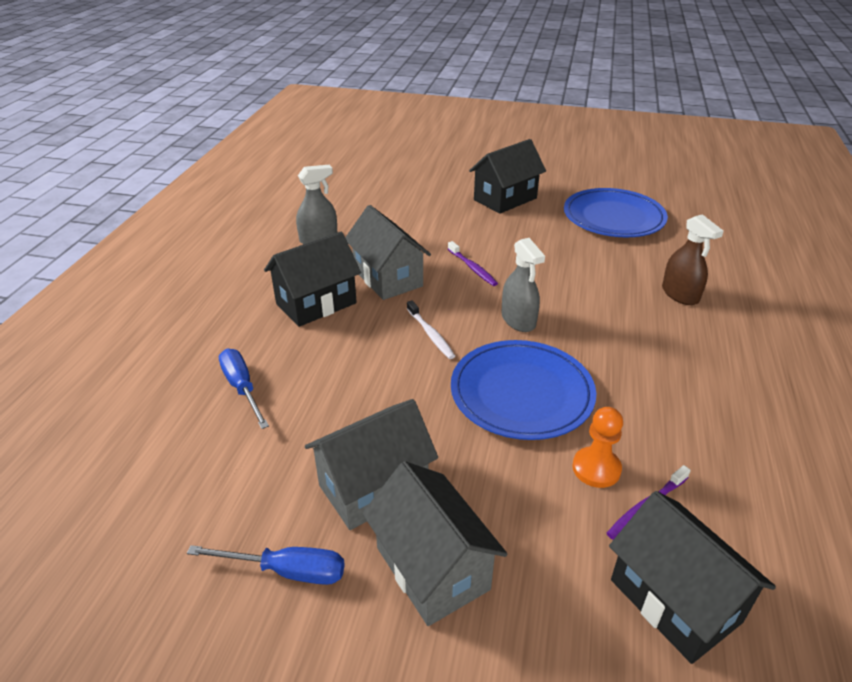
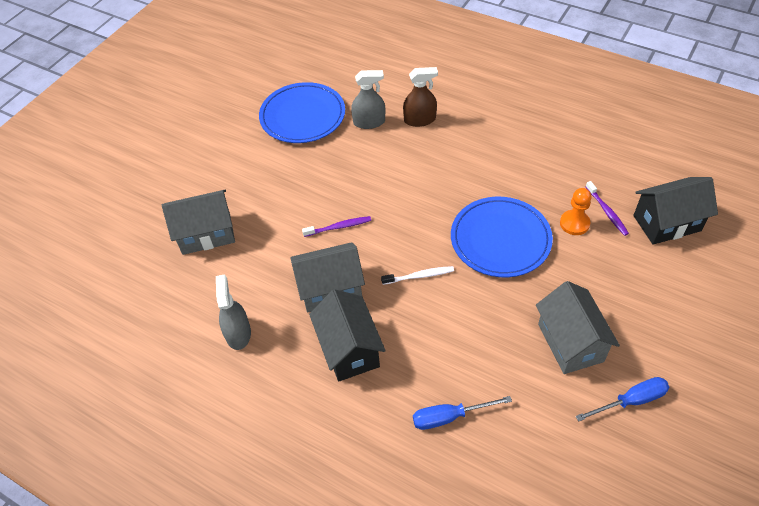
camera: 70 degrees left, 15 degrees up
blue screwdriver [187,545,345,585] -> blue screwdriver turned 45 degrees clockwise [575,377,669,422]
grey house [362,461,508,626] -> grey house moved to [162,190,235,255]
black house [469,139,546,214] -> none
grey spray bottle [501,238,545,332] -> grey spray bottle moved to [351,70,385,129]

